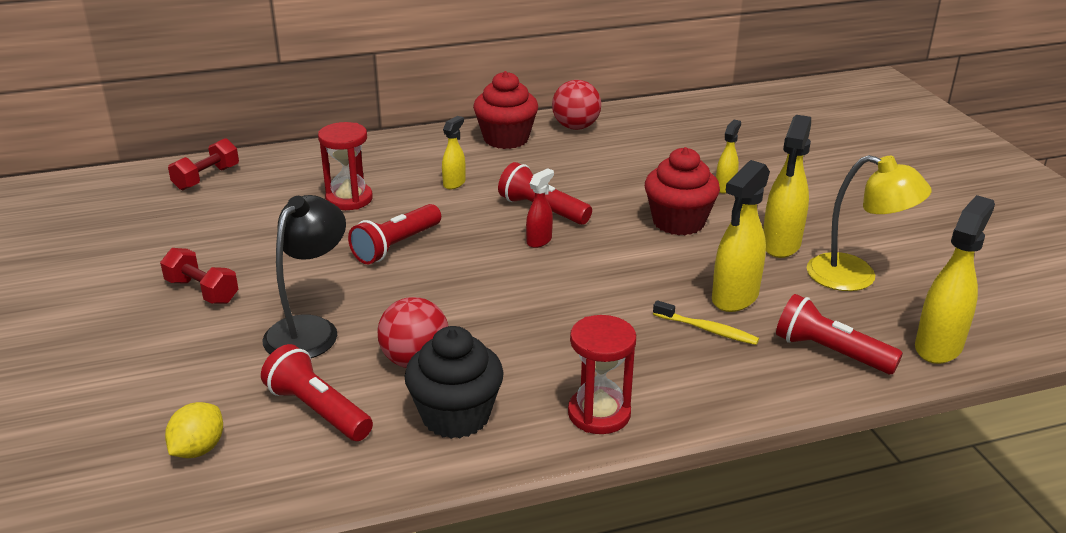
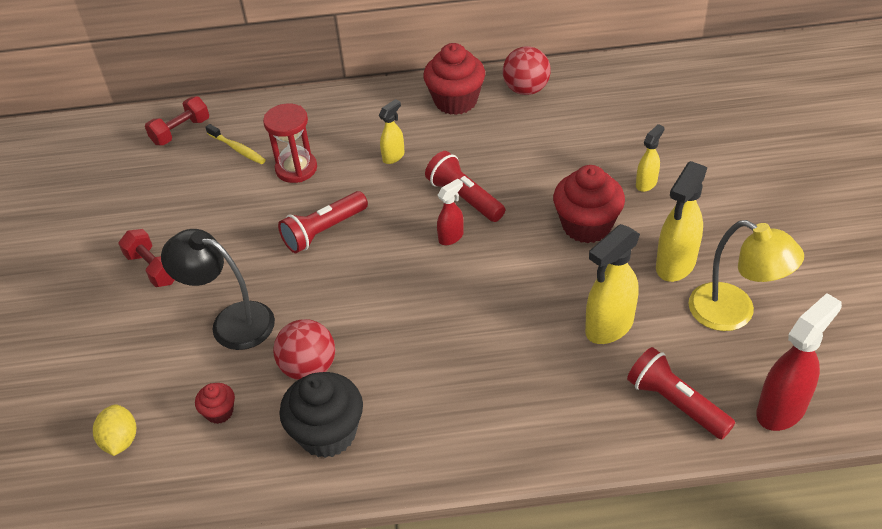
camera: 15 degrees right, 15 degrees up
yellow lemon [165,402,223,458] -> yellow lemon turned 45 degrees counterclockwise [93,404,136,456]
red flashlight [261,344,373,441] -> red cupcake [195,383,235,424]
black lamp [263,195,346,358] -> black lamp turned 105 degrees counterclockwise [161,229,275,350]
red hourglass [568,315,636,434] -> none
yellow toothbrush [653,300,759,345] -> yellow toothbrush moved to [205,124,266,164]
yellow spray bottle [915,195,995,364] -> red spray bottle [756,293,842,431]

